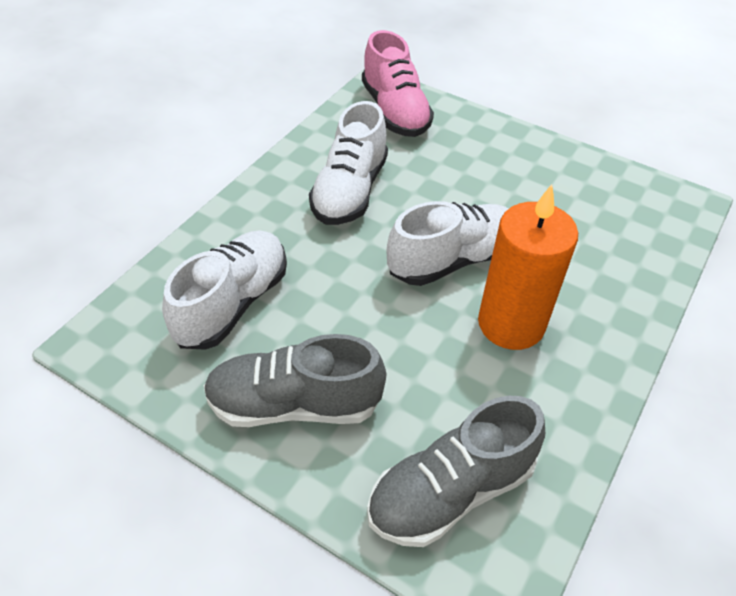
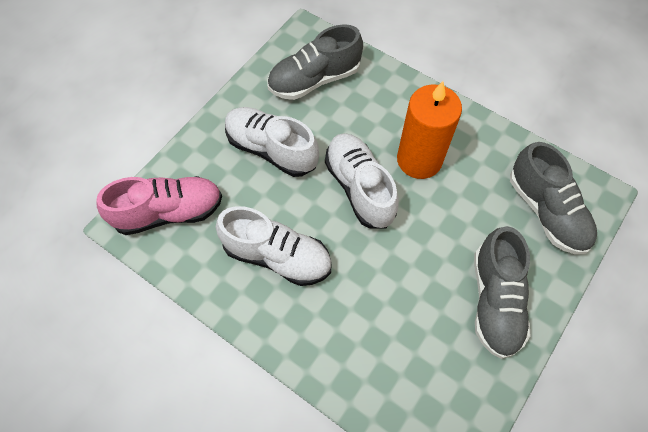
camera: 85 degrees left, 15 degrees up
white shoe [162,230,287,350] -> white shoe moved to [225,107,319,177]
none -> grey shoe [267,24,363,100]

